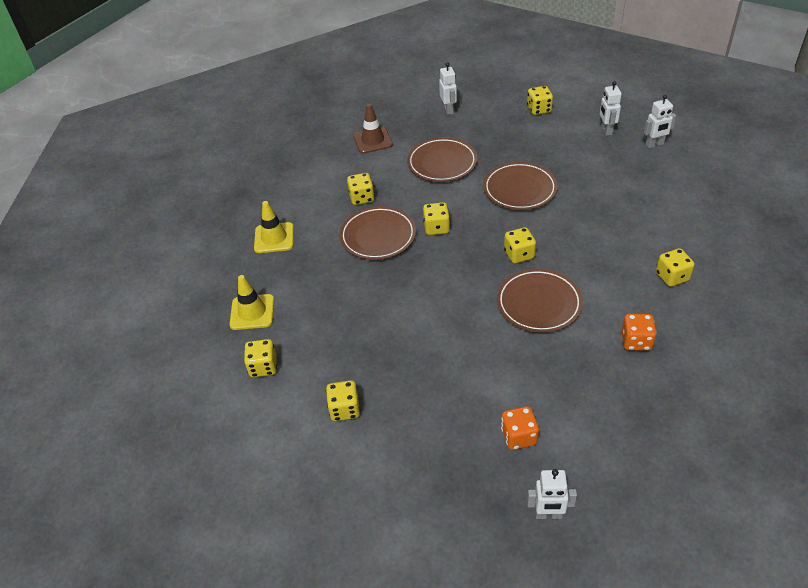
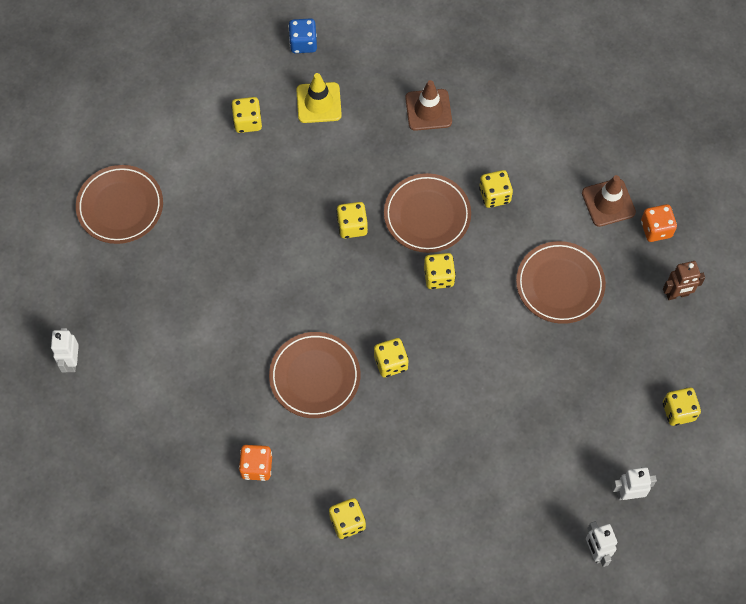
camera: 85 degrees right, 20 degrees up
yellow traffic cone [254,201,294,253] -> brown traffic cone [405,80,452,131]
yellow dice [326,380,360,421] -> yellow dice moved to [336,202,368,238]
white robot [439,62,457,115] -> brown robot [663,261,705,300]
brown plate [483,162,557,210] -> brown plate moved to [76,165,163,244]
orange dice [501,406,539,450] -> orange dice moved to [641,204,677,242]
none -> blue dice [288,18,317,53]

